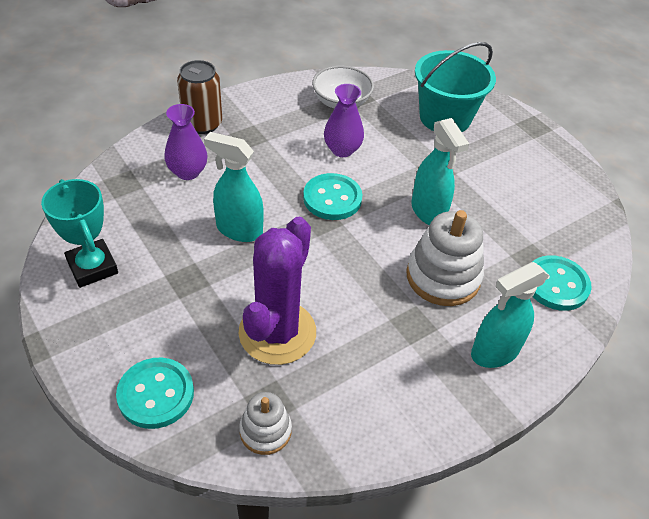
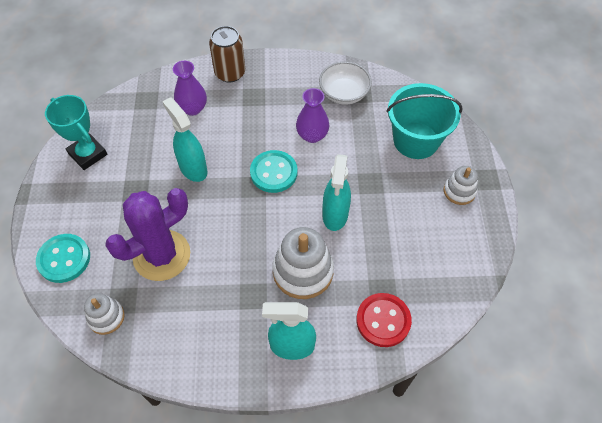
camera: 35 degrees right, 10 degrees up
turquoise trophy [41,179,118,288] -> turquoise trophy turned 45 degrees counterclockwise [45,95,107,170]
turquoise button [532,255,592,311] -> red button [356,293,412,347]
none -> white stacking toy [443,166,478,205]

